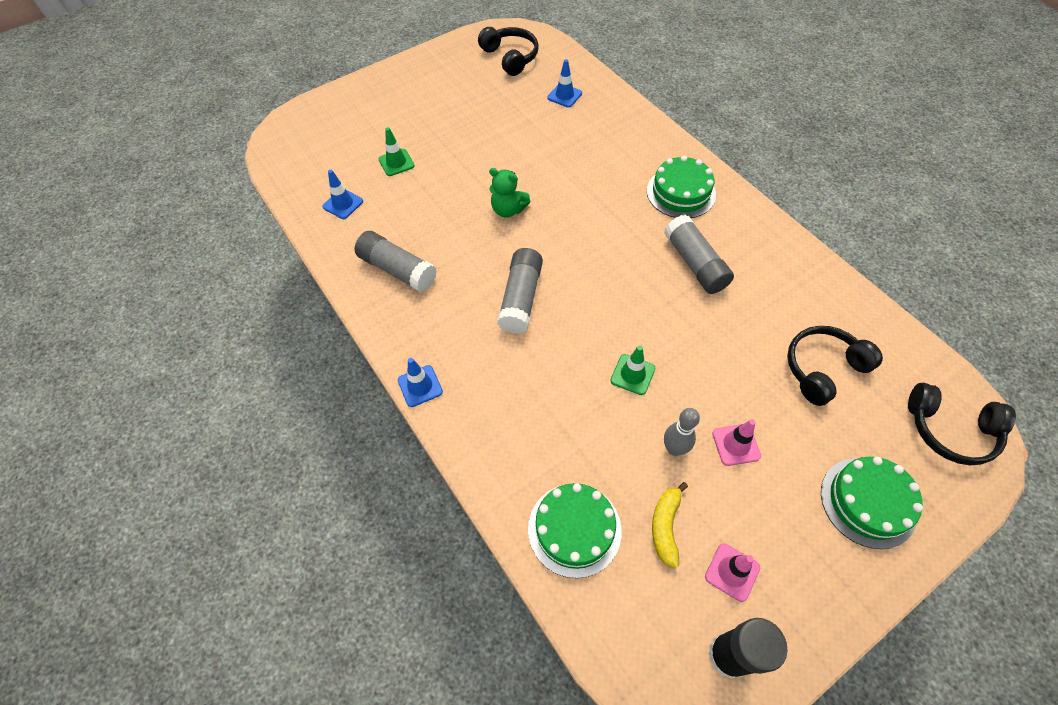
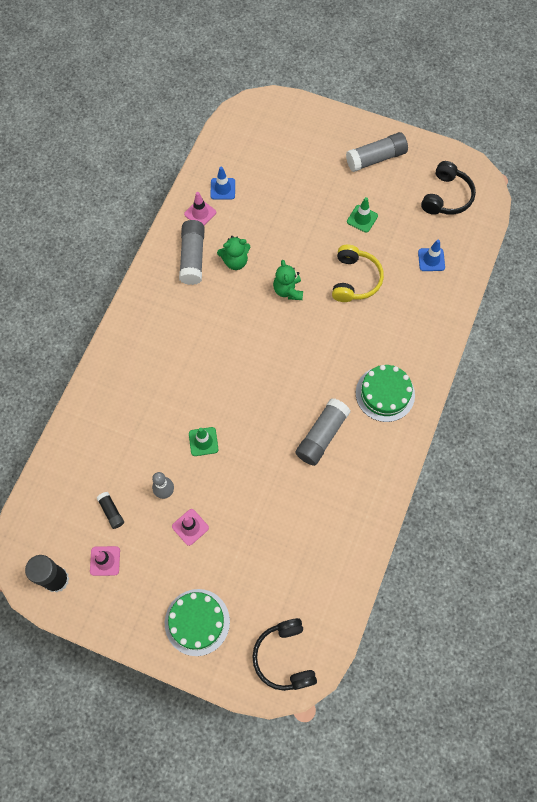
camera: 55 degrees right, 10 degrees up
green traffic cone [379,127,415,176] -> green traffic cone moved to [347,197,378,233]
blue traffic cone [398,358,443,407] -> none
grey glue stick [497,248,543,334] -> grey glue stick moved to [346,132,408,172]
green cake [528,483,622,578] -> none
yellow banana [652,482,688,568] -> black glue stick [96,492,124,529]
black headphones [787,326,883,406] -> none
none -> pink traffic cone [184,192,216,226]
none -> green teddy bear [217,236,250,270]
none -> yellow headphones [332,244,384,302]

